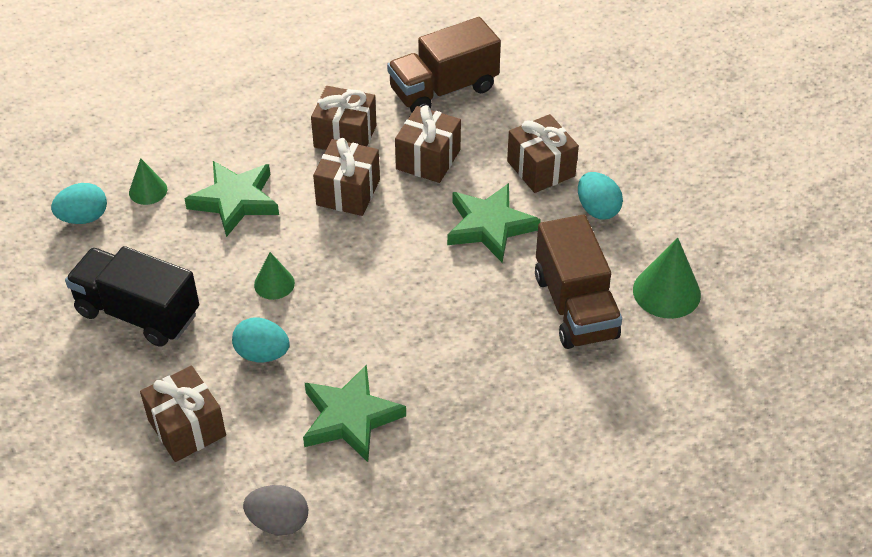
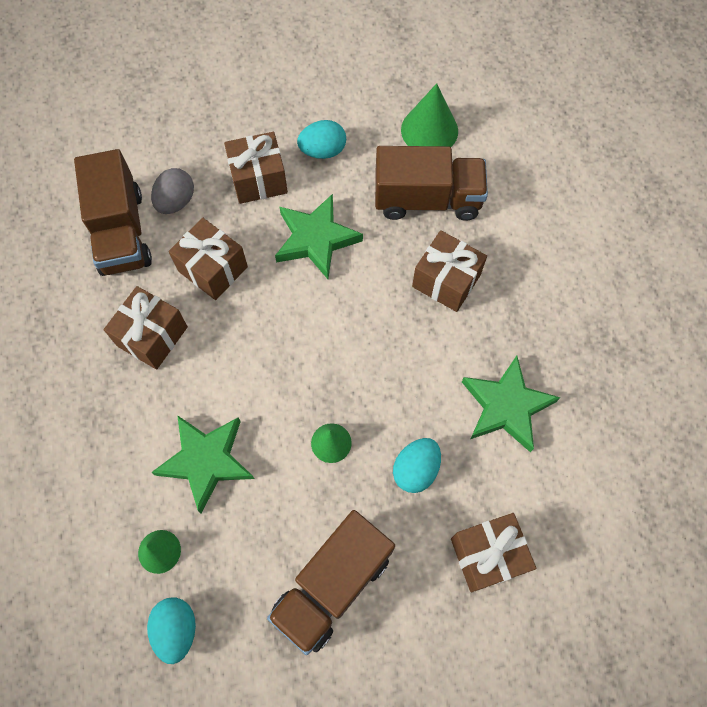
camera: 75 degrees left, 20 degrees up
black truck [65,246,199,347] -> brown truck [267,510,395,655]
grey egg [243,485,308,535] -> grey egg moved to [151,168,194,214]
brown gift [313,138,380,216] -> brown gift moved to [412,230,487,312]

